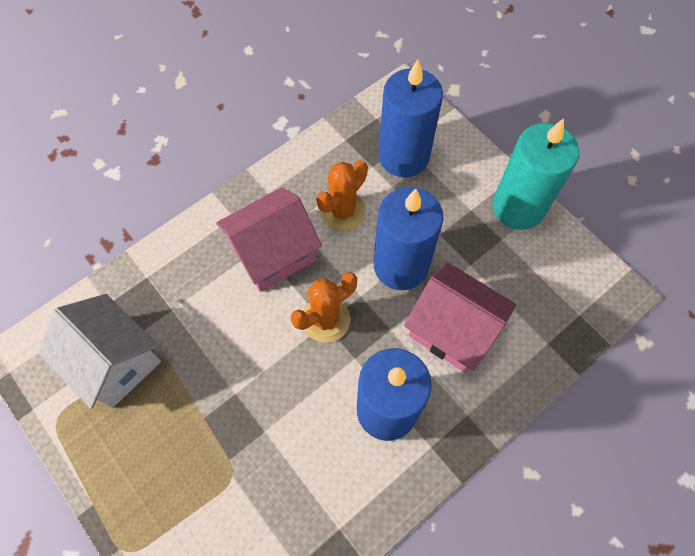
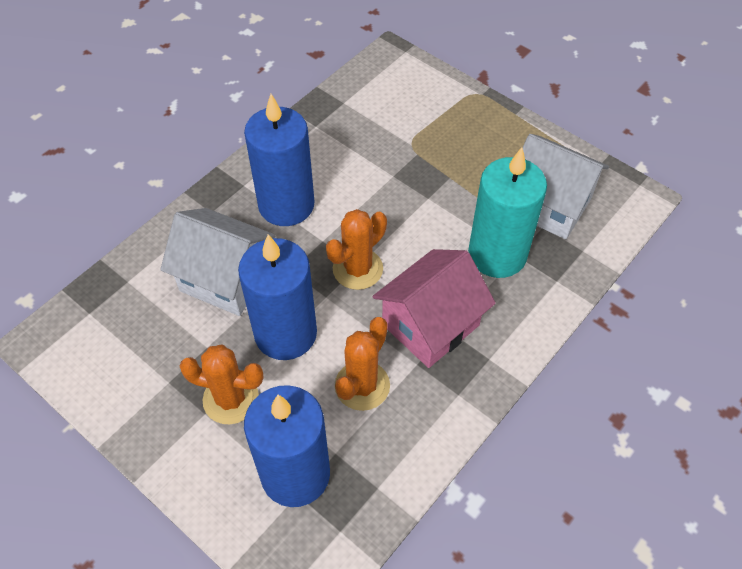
camera: 170 degrees right, 10 degrees down
pink house [404,263,516,373] -> white house [160,208,275,316]
turquoise candle [492,118,579,230] -> turquoise candle moved to [468,147,547,278]
none -> orange cactus [180,344,263,424]

